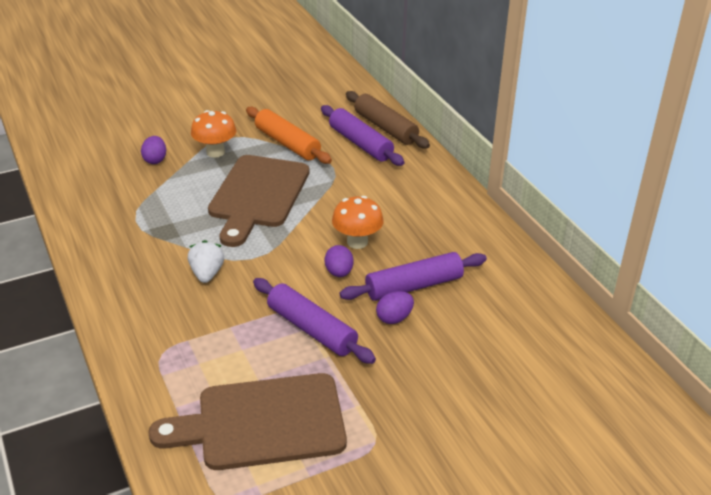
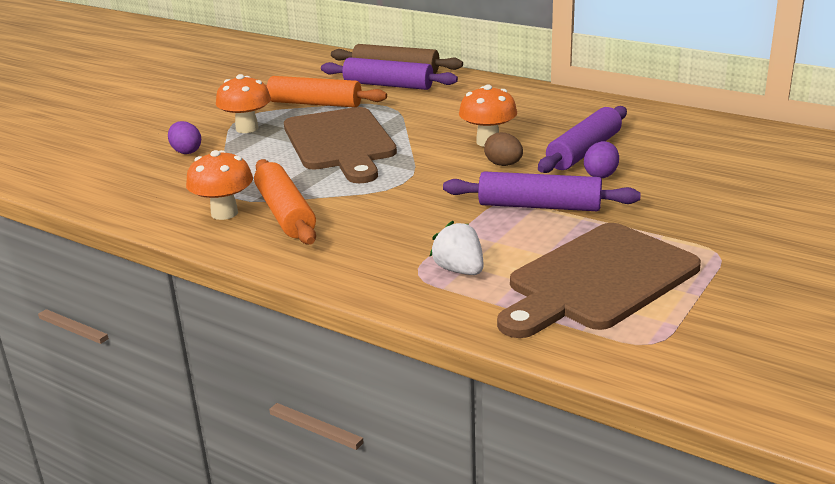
camera: 30 degrees left, 10 degrees down
white strawberry [188,240,224,283] -> white strawberry moved to [429,221,483,275]
purple egg [325,245,354,277] -> brown egg [484,132,523,166]
none -> orange mushroom [186,150,253,220]
none -> orange rolling pin [254,159,316,244]

